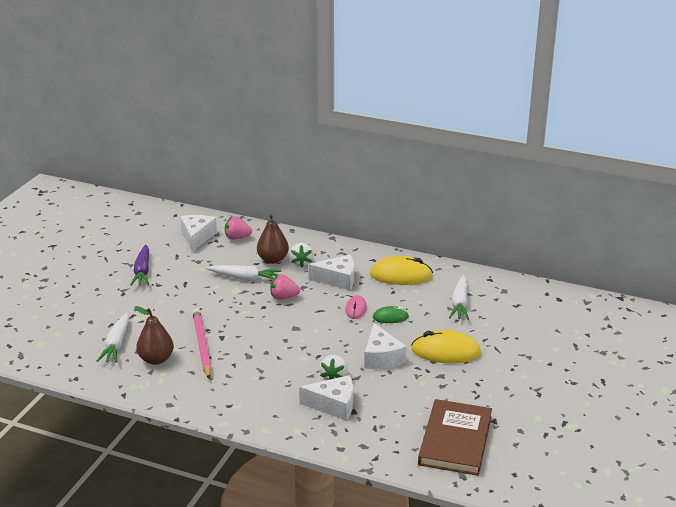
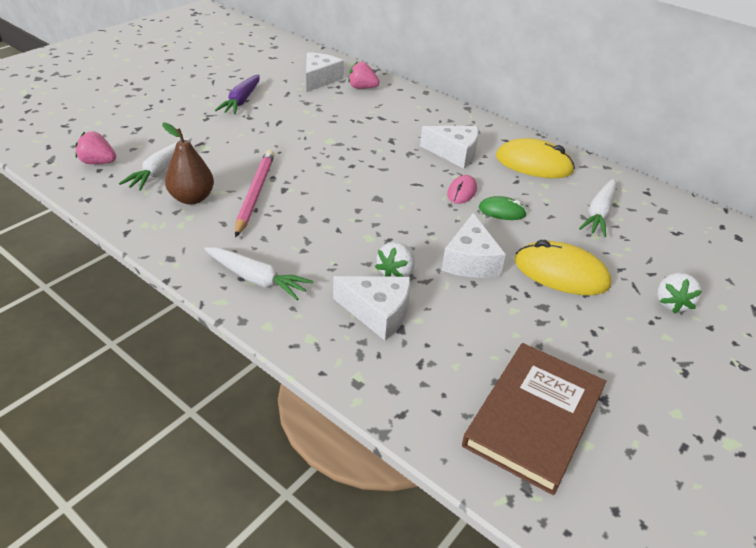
camera: 15 degrees right, 10 degrees up
white carrot [206,265,282,281] -> white carrot moved to [204,248,313,300]
brown pear [257,214,289,264] -> none
pink strawberry [270,274,300,300] -> pink strawberry moved to [75,132,116,164]
white strawberry [289,243,314,268] -> white strawberry moved to [657,273,702,314]

